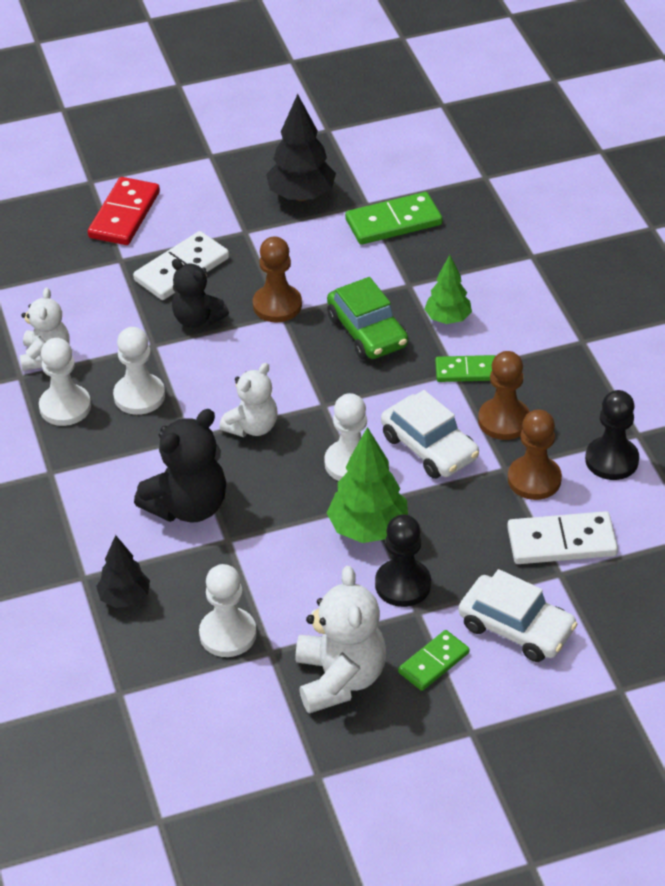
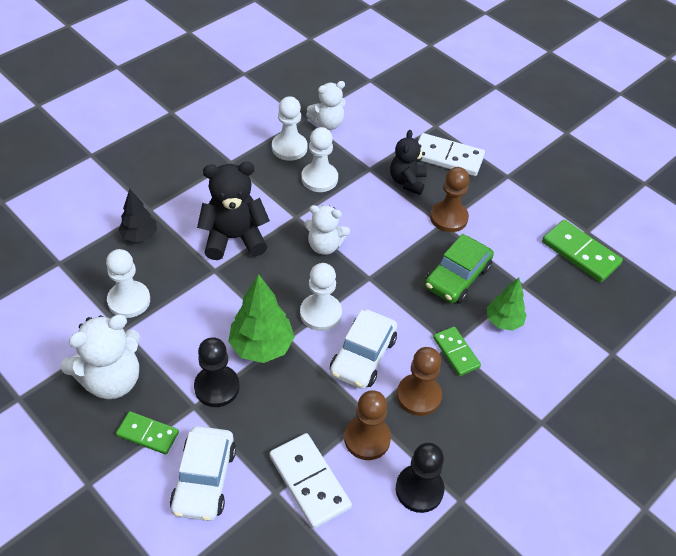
camera: 60 degrees right, 5 degrees up
red domino [88,177,160,245] -> none
black teddy bear [134,409,226,522] -> black teddy bear turned 150 degrees clockwise [197,162,270,260]
black tree [266,94,336,201] -> none

